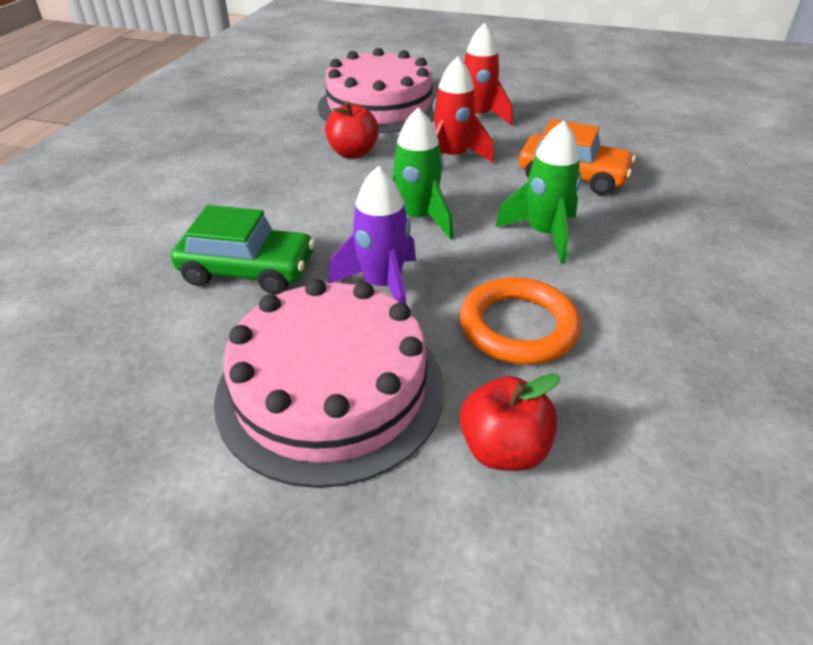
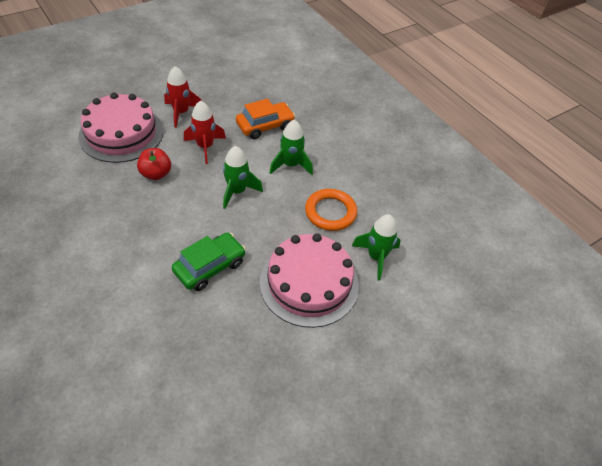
camera: 55 degrees left, 10 degrees up
purple rocket [328,165,416,304] -> none
red apple [460,373,560,471] -> green rocket [352,214,401,281]

